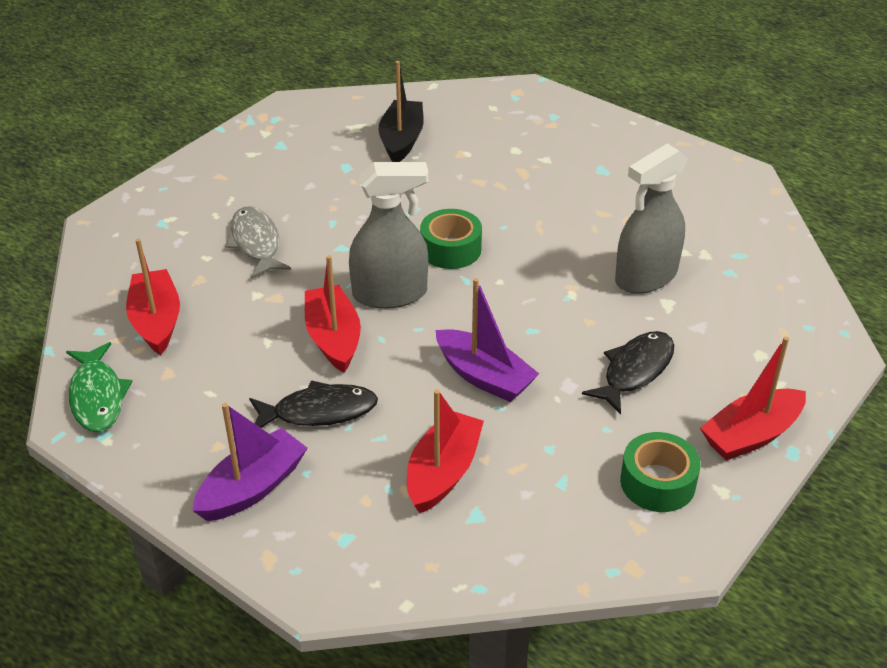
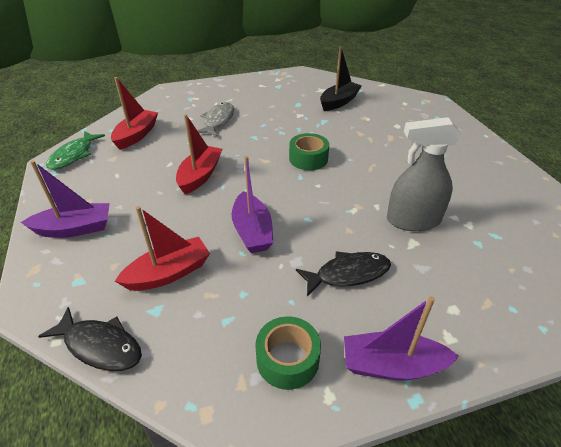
camera: 35 degrees right, 0 degrees up
black fish [249,380,378,428] -> black fish moved to [38,307,142,371]
grey spray bottle [349,162,429,309] -> none
red boat [700,336,806,461] -> purple boat [344,296,459,380]

